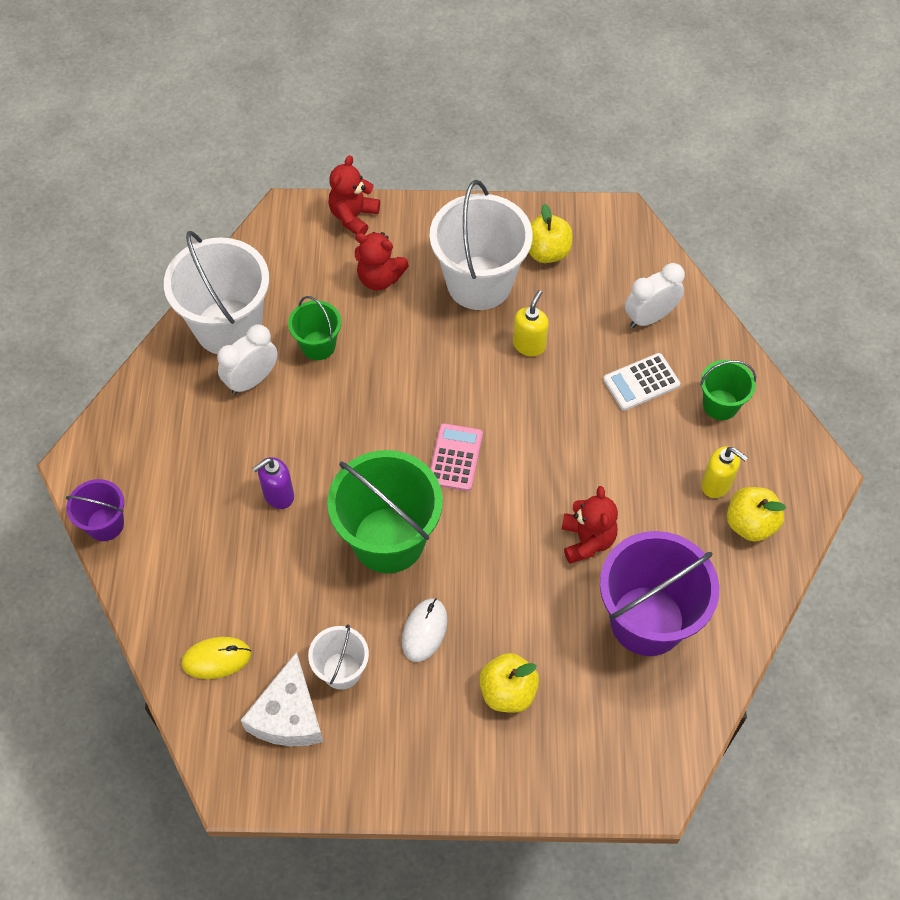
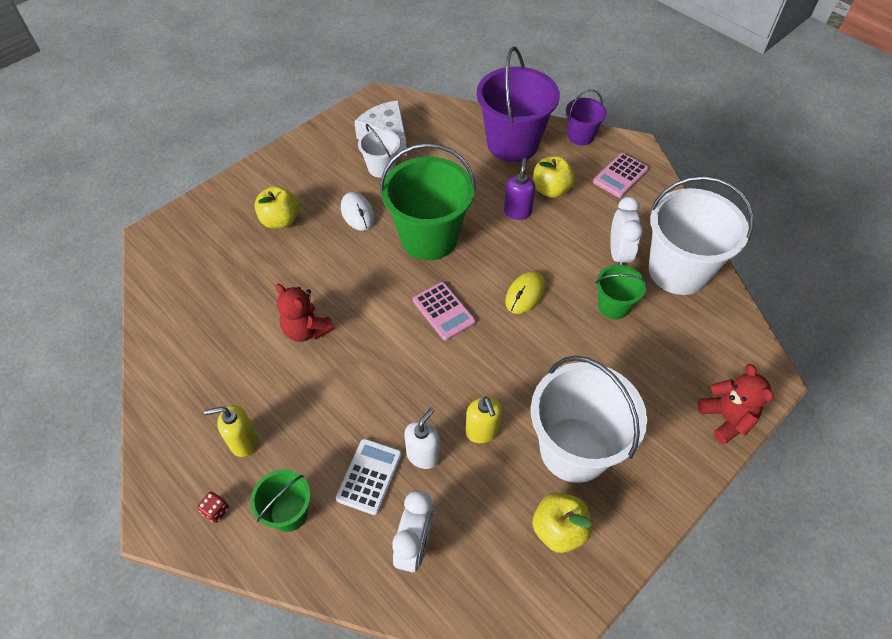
camera: 135 degrees right, 5 degrees down
yellow mouse [182,637,251,679] -> yellow mouse moved to [505,271,545,314]
red teddy bear [355,232,409,290] -> none
purple bucket [600,531,719,656] -> purple bucket moved to [477,47,560,162]
yellow apple [727,487,786,542] -> yellow apple moved to [533,156,575,198]
none -> red dice [197,492,229,523]
none -> white soap dispenser [404,408,440,469]
none -> pink calculator [593,153,649,198]

